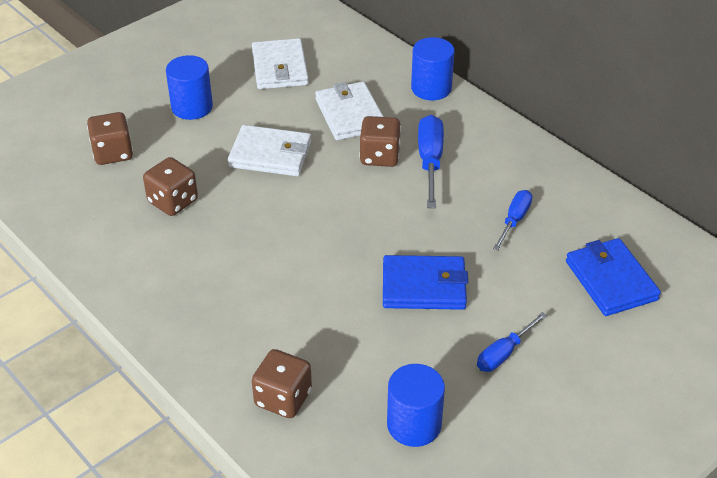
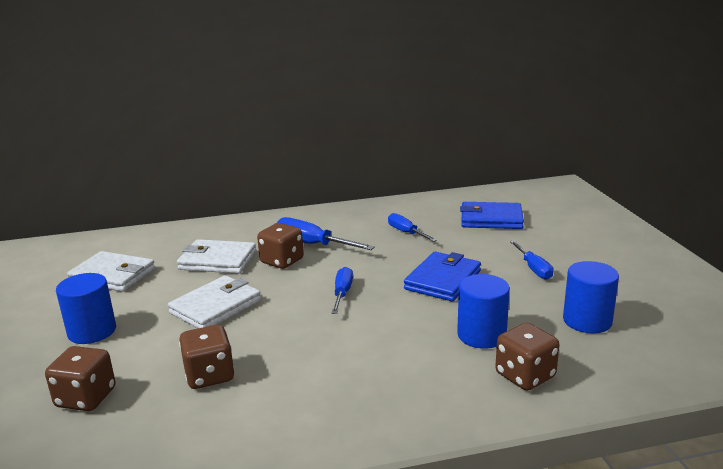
camera: 60 degrees left, 20 degrees down
blue cylinder [411,37,455,100] -> blue cylinder moved to [457,274,510,349]
none -> blue screwdriver [332,267,353,314]

